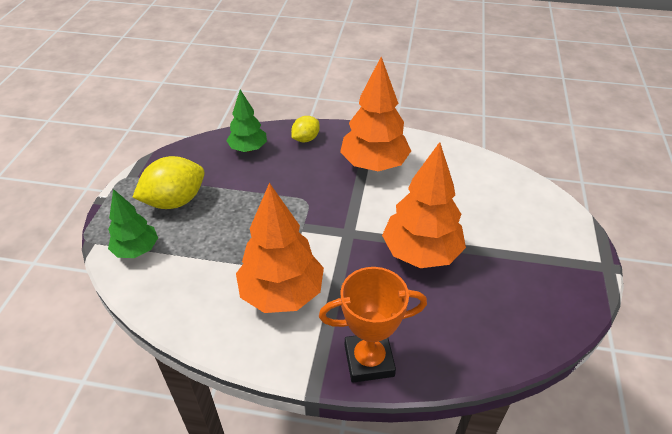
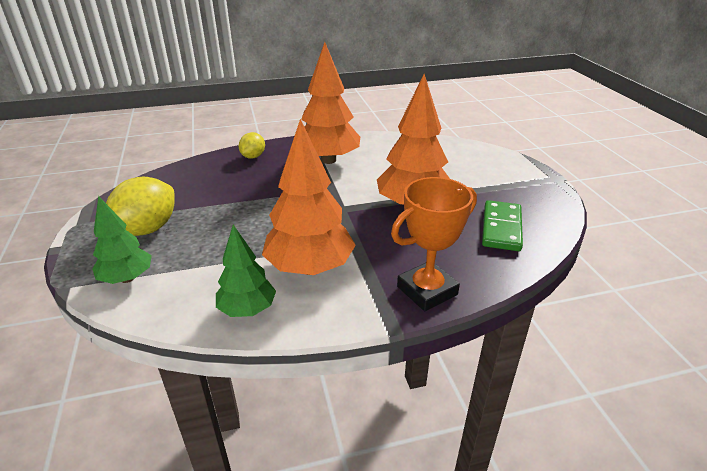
camera: 25 degrees left, 10 degrees down
green tree [227,90,267,152] -> green tree moved to [216,225,276,317]
none -> green domino [482,200,523,251]

